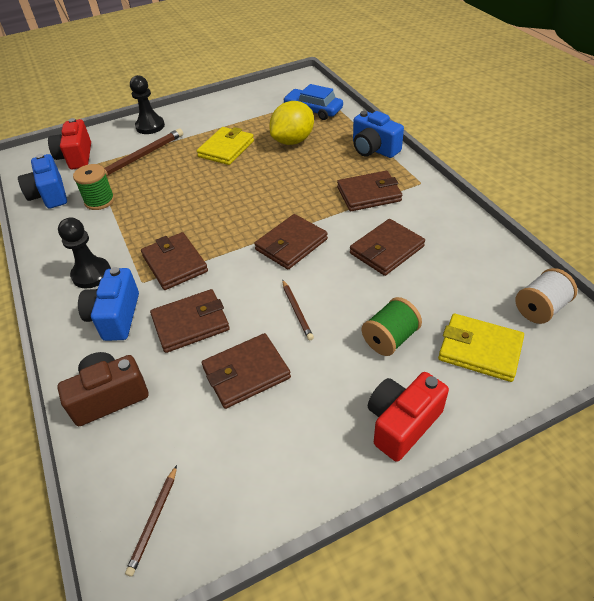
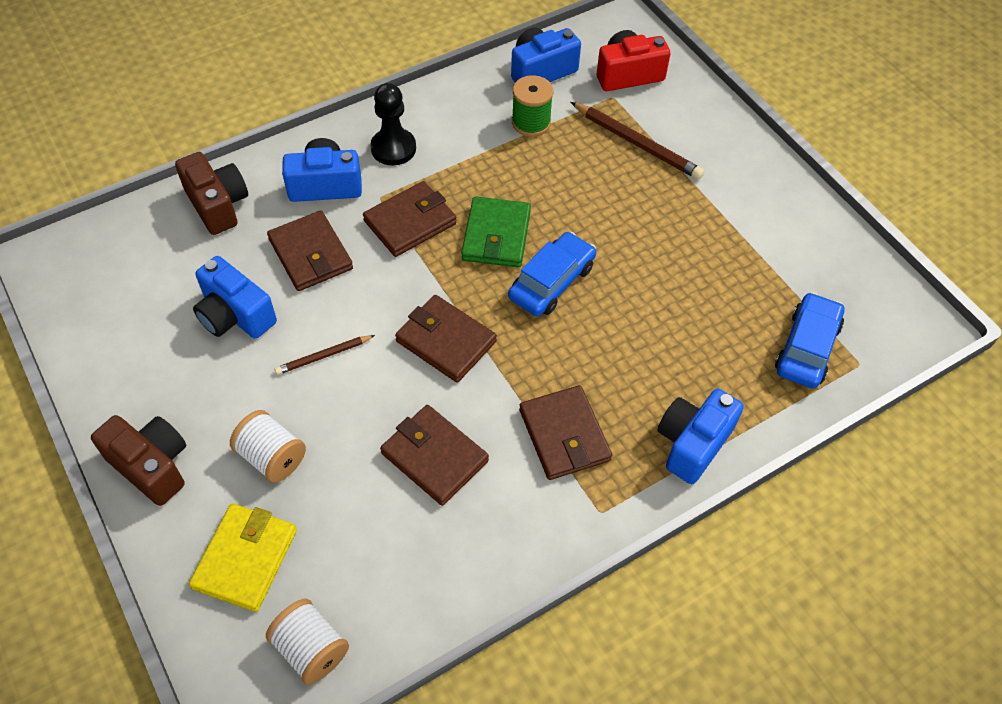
camera: 80 degrees right, 10 degrees up
brown pencil [125,465,177,577] -> none
black pawn [130,75,165,134] -> none
yellow wallet [197,127,254,165] -> none
brown wallet [202,333,291,409] -> blue camera [193,256,277,339]
yellow lemon [269,101,314,145] -> none
green spool [362,297,422,356] -> white spool [230,410,306,483]
red camera [368,372,449,462] -> brown camera [91,415,186,506]
none -> green wallet [461,196,531,267]
none -> blue car [508,232,596,316]

